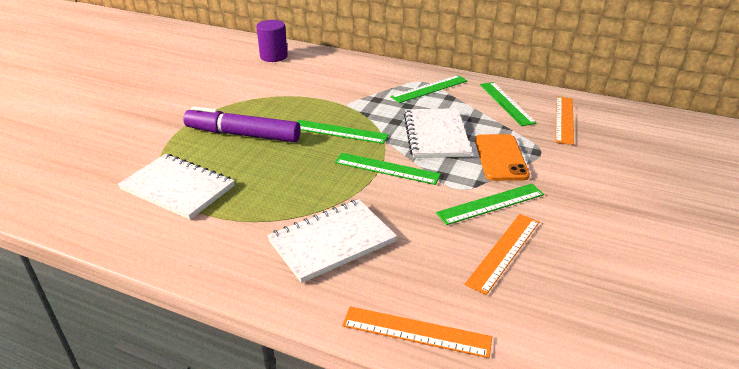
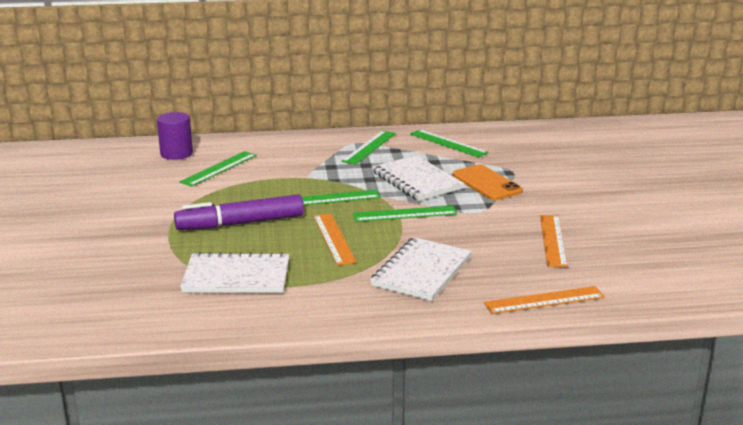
camera: 30 degrees left, 10 degrees down
green ruler [436,184,544,225] -> green ruler moved to [180,151,257,187]
orange ruler [555,97,574,145] -> orange ruler moved to [313,213,357,266]

